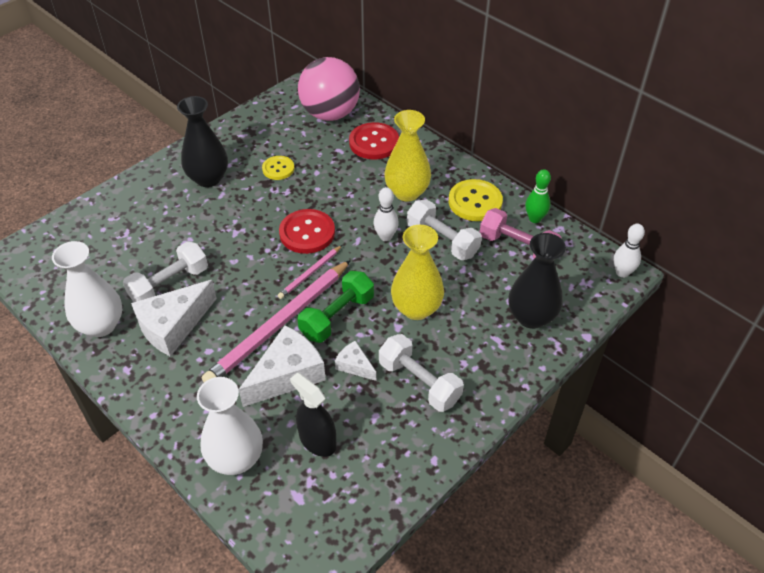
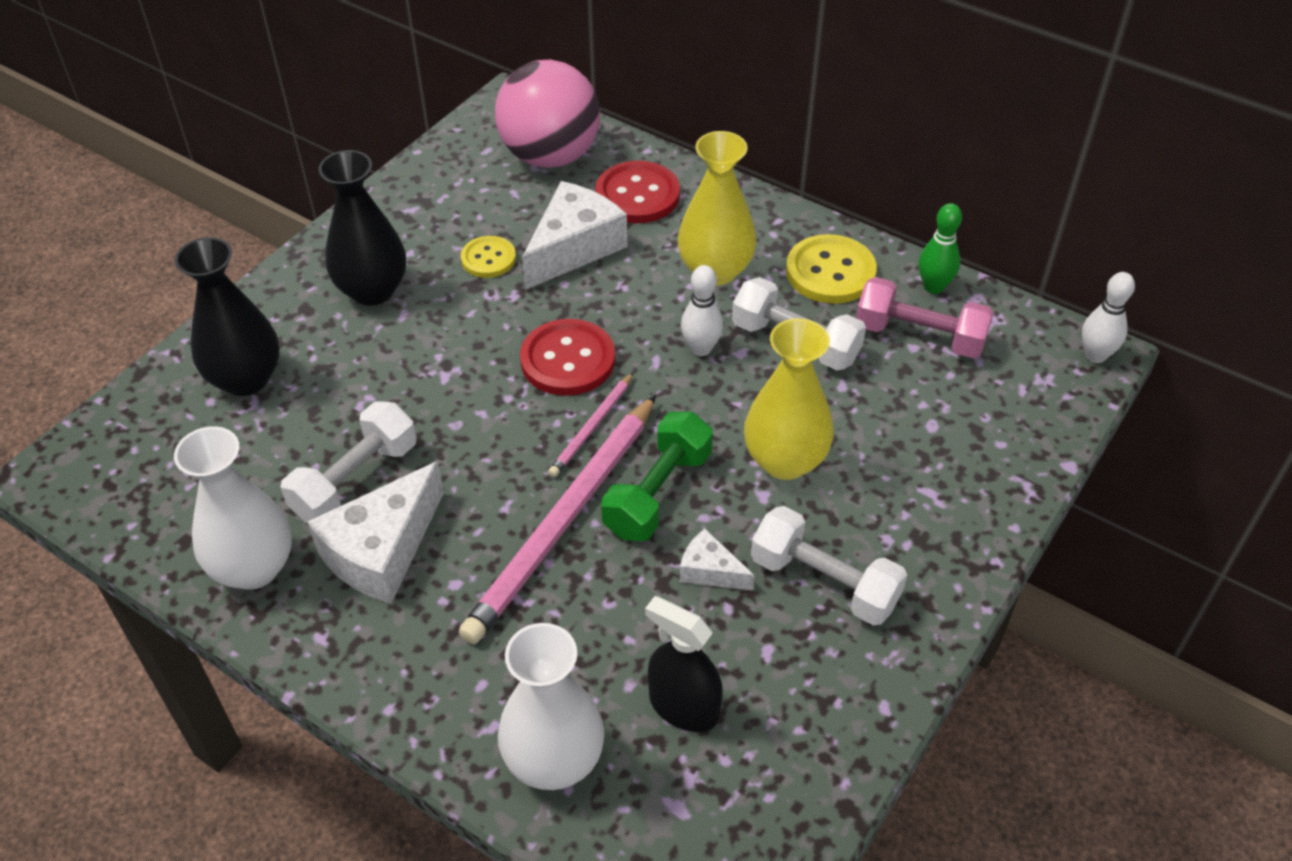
camera: 10 degrees left, 0 degrees up
white cheese [238,325,326,407] -> white cheese moved to [522,181,627,290]
black vase [509,233,566,329] -> black vase moved to [175,237,279,396]

